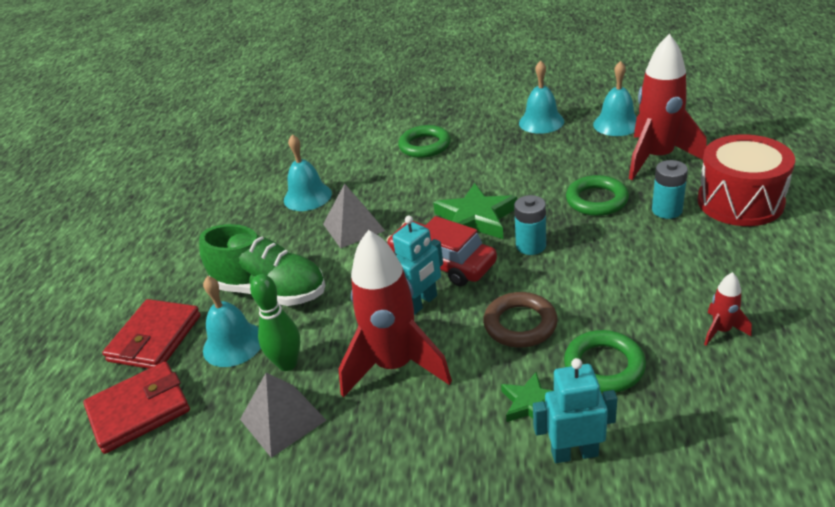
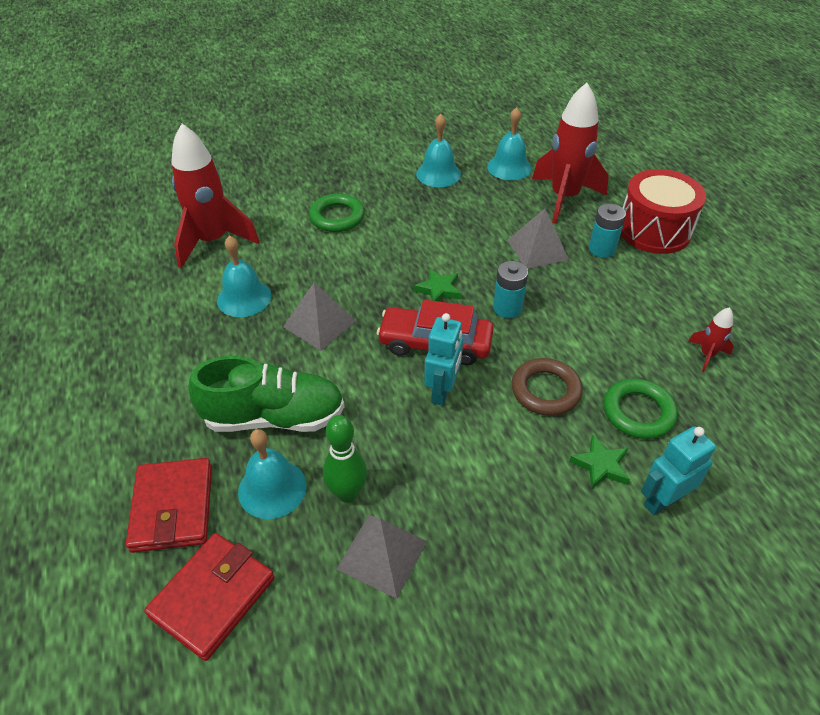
camera: 30 degrees left, 10 degrees up
red rocket [338,230,452,398] -> red rocket moved to [171,124,260,268]
green star [433,183,517,239] -> green star [414,269,462,302], size x0.57
green ring [566,175,629,216] -> grey pyramid [507,209,569,269]

